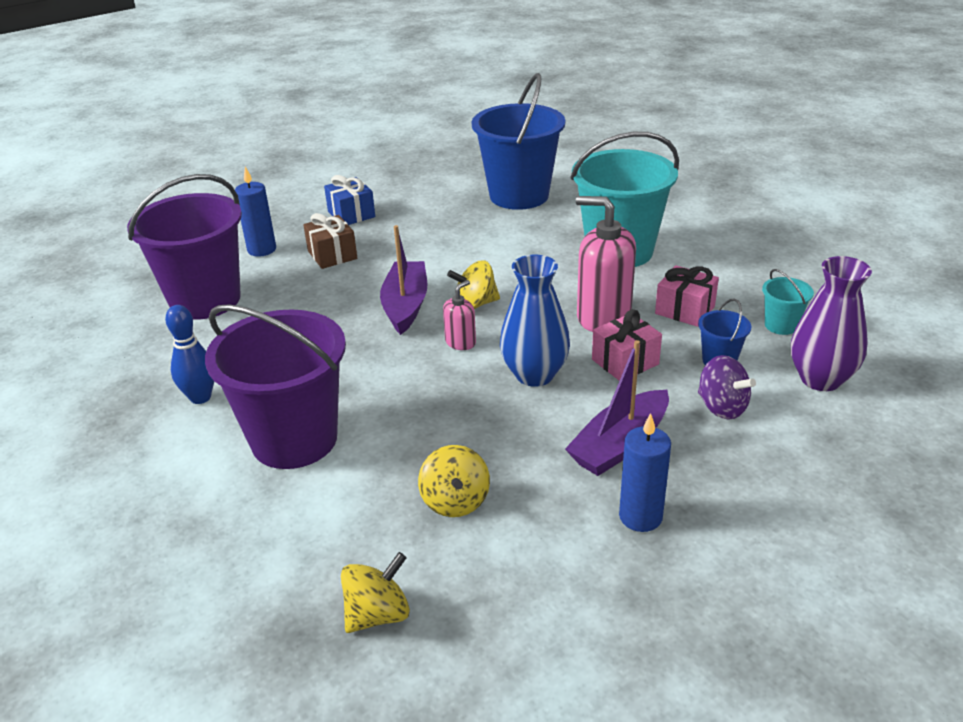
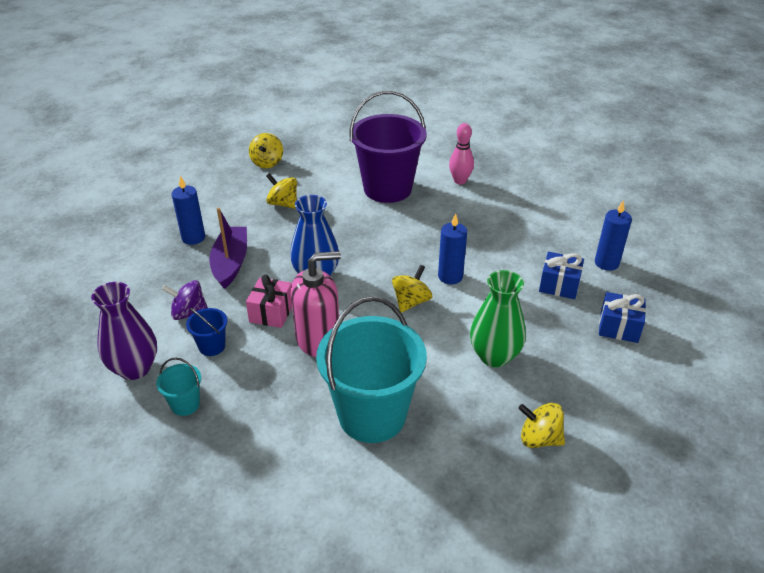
camera: 135 degrees right, 5 degrees up
purple bucket [127,174,242,320] -> none
blue bowling pin [165,305,214,404] -> pink bowling pin [449,123,474,185]
brown gift [303,213,357,269] -> blue gift [539,252,584,299]
purple boat [380,225,427,335] -> blue candle [438,213,467,284]
pink soap dispenser [443,280,476,350] -> none
blue bucket [472,73,565,210] -> yellow spinning top [518,403,565,448]
pink gift [655,265,719,327] -> none
none -> green vase [470,270,526,367]

